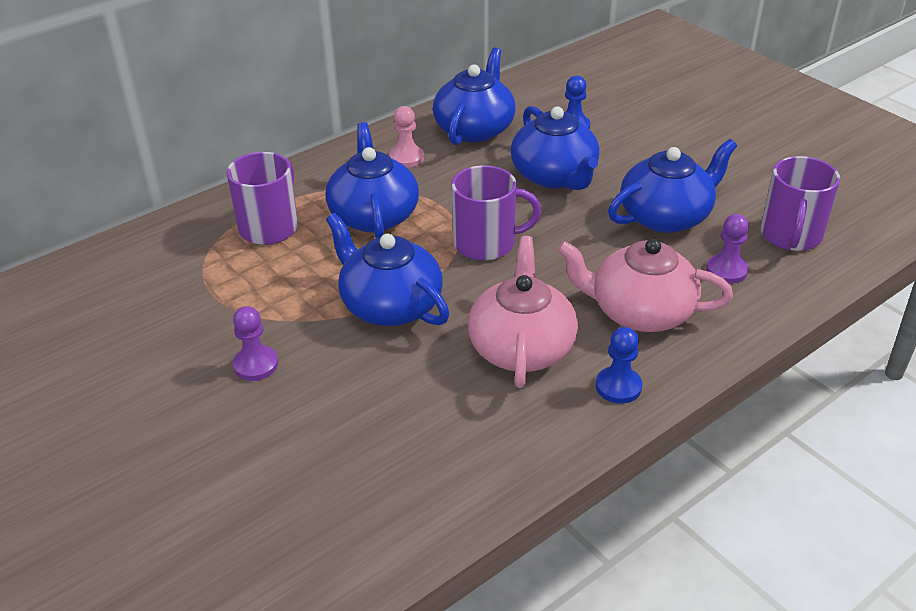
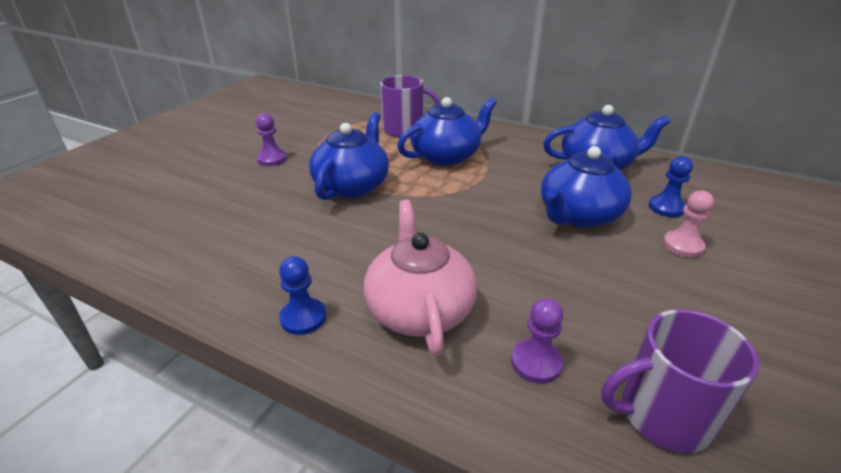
camera: 65 degrees right, 5 degrees down
pink pawn [389,106,424,168] -> pink pawn moved to [663,190,714,258]
purple mug [452,165,541,261] -> none
pink teapot [468,236,578,388] -> none
blue teapot [608,139,737,233] -> none

